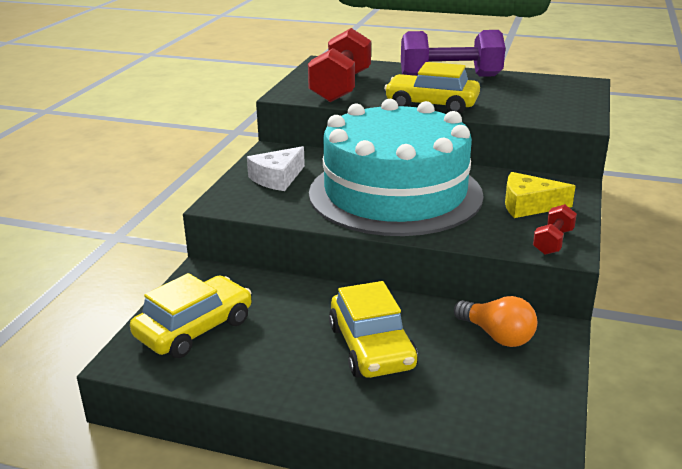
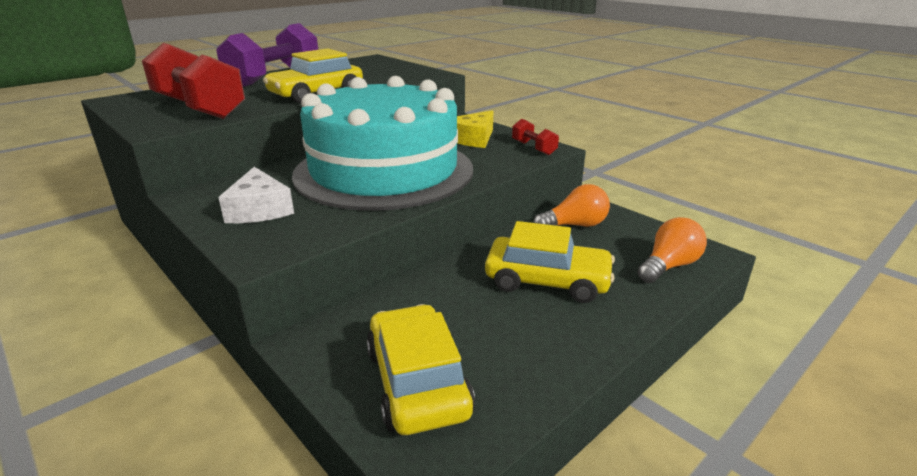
camera: 60 degrees left, 0 degrees up
none -> orange light bulb [637,217,707,283]

